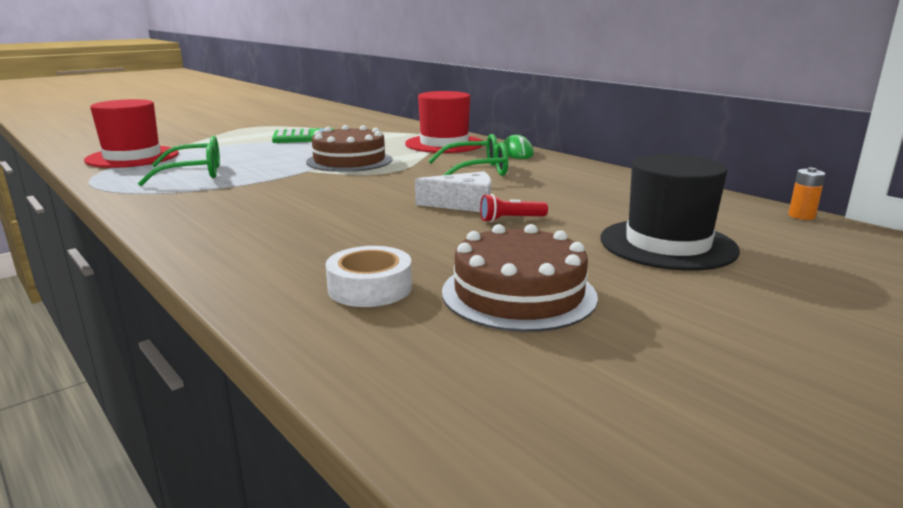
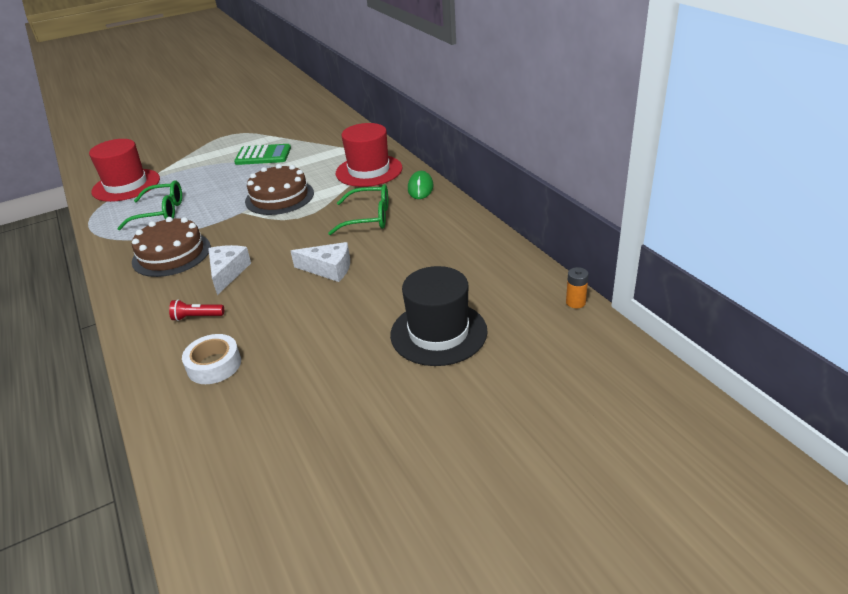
camera: 15 degrees right, 15 degrees up
brown cake [442,224,598,332] -> brown cake moved to [132,217,211,277]
red flashlight [480,194,548,222] -> red flashlight moved to [169,300,224,321]
none -> white cheese [208,245,251,295]

